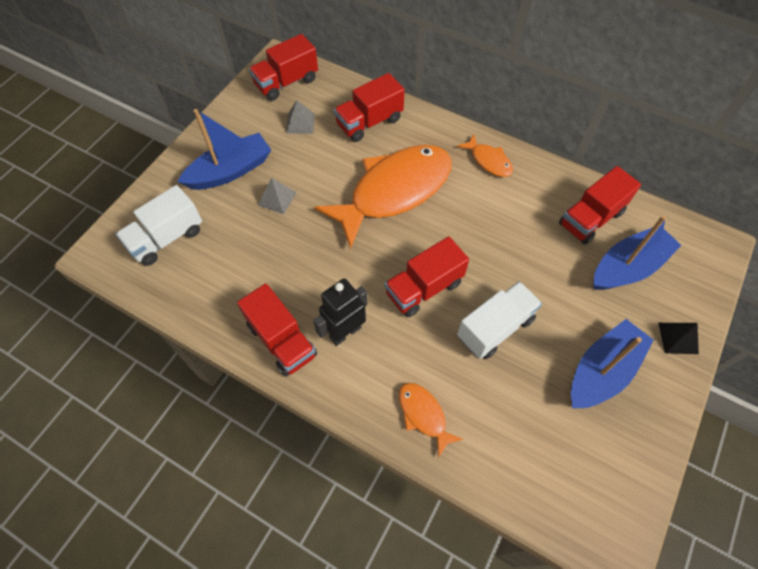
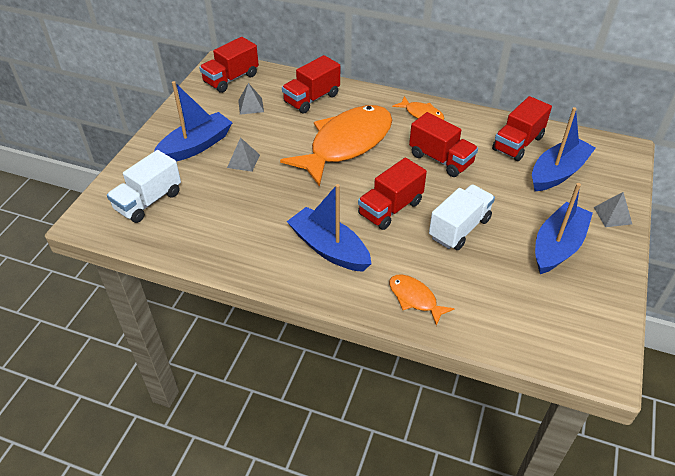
camera: 10 degrees left, 15 degrees down
red truck [237,283,317,377] -> red truck moved to [409,112,478,177]
black robot [313,278,368,346] -> blue boat [287,184,372,272]
black pyramid [658,323,699,354] -> grey pyramid [594,192,632,227]

